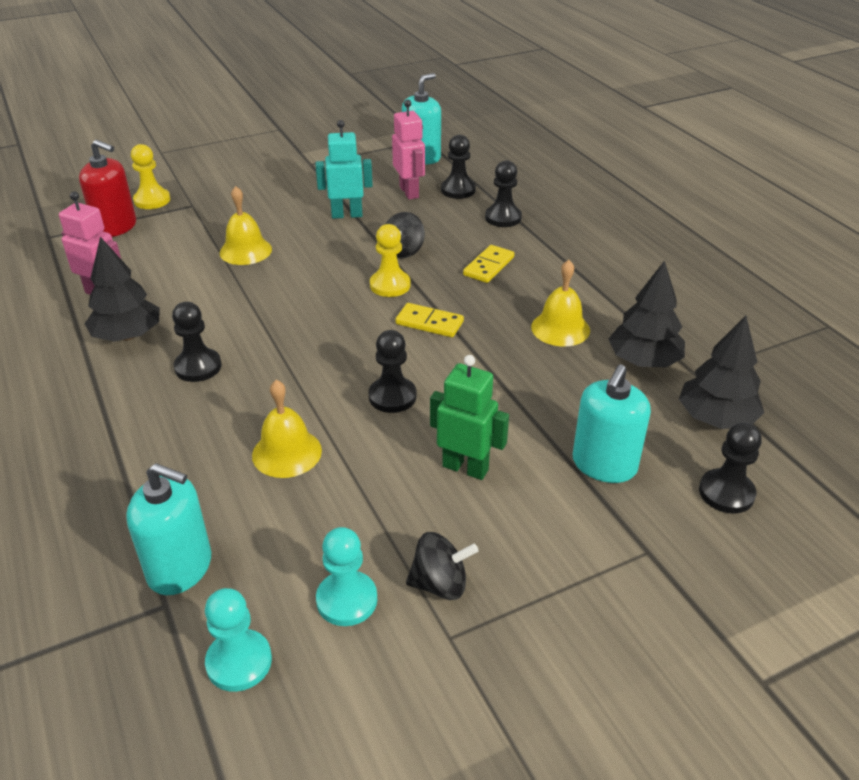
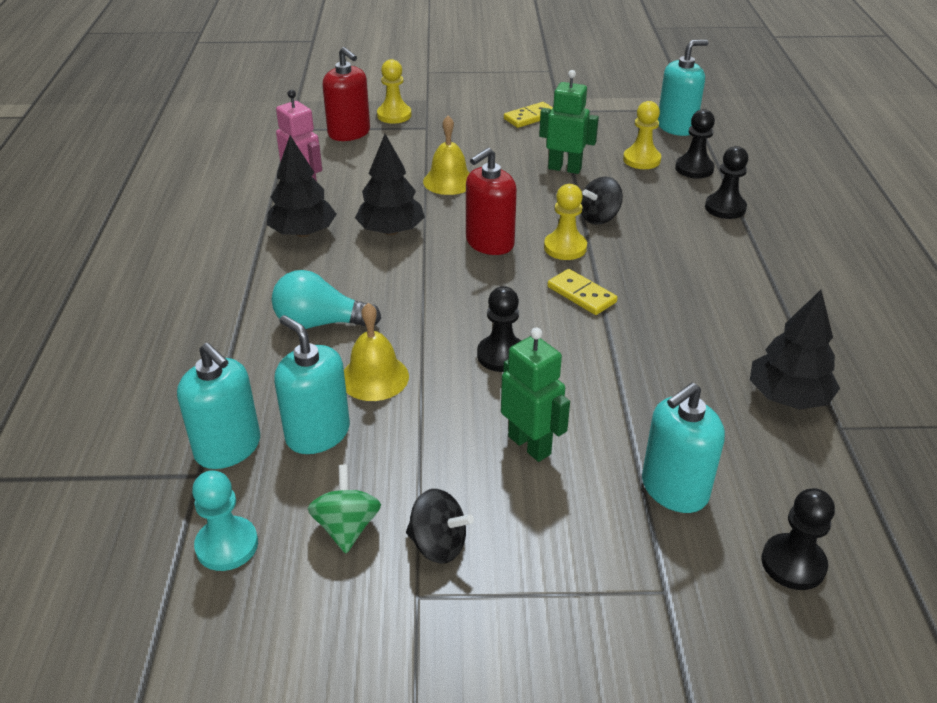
camera: 25 degrees right, 0 degrees up
black pawn [172,302,222,382] -> none
turquoise robot [315,120,373,219] -> green robot [539,70,599,174]
turquoise pawn [316,527,377,626] -> green spinning top [307,465,381,553]
pink robot [392,100,425,200] -> yellow pawn [623,101,661,169]
yellow domino [463,245,514,283] -> yellow domino moved to [504,102,553,128]
yellow bell [531,260,590,346] -> none
black tree [679,315,765,429] -> black tree moved to [355,134,425,235]
none -> turquoise light bulb [272,270,381,329]
none -> turquoise soap dispenser [274,315,350,454]
none -> red soap dispenser [466,148,517,255]

